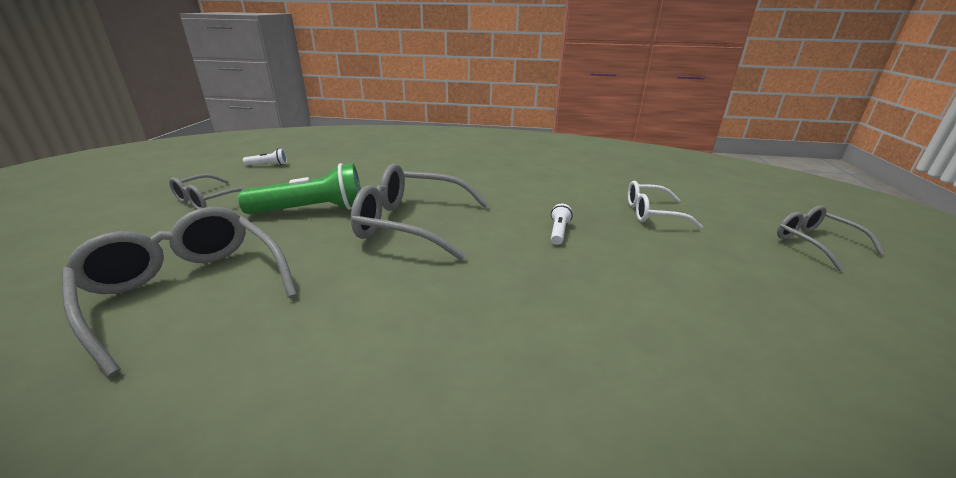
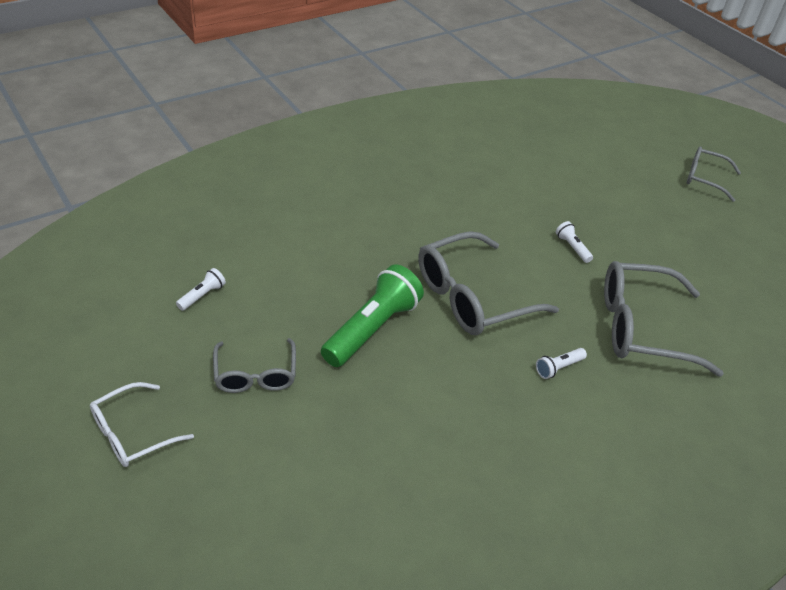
camera: 45 degrees left, 15 degrees up
grey glasses [62,207,297,377] -> grey glasses moved to [604,261,724,377]
white glasses [628,181,703,229] -> white glasses moved to [90,382,194,467]
none -> white flashlight [536,348,587,379]

